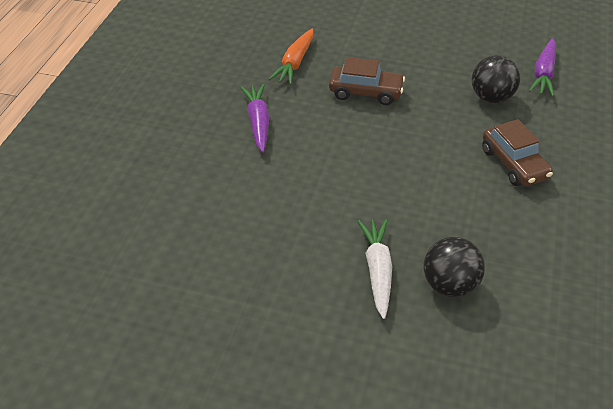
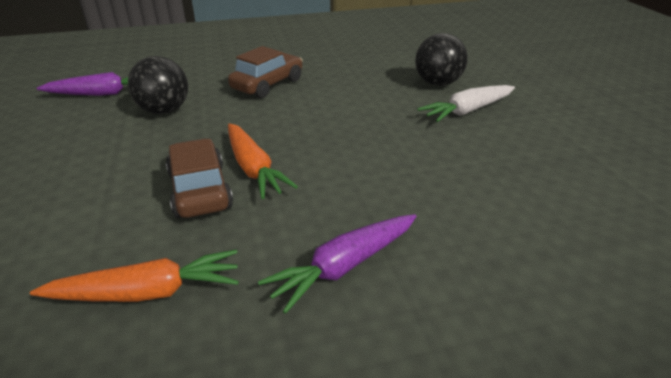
camera: 120 degrees left, 10 degrees down
none -> orange carrot [228,123,298,199]

